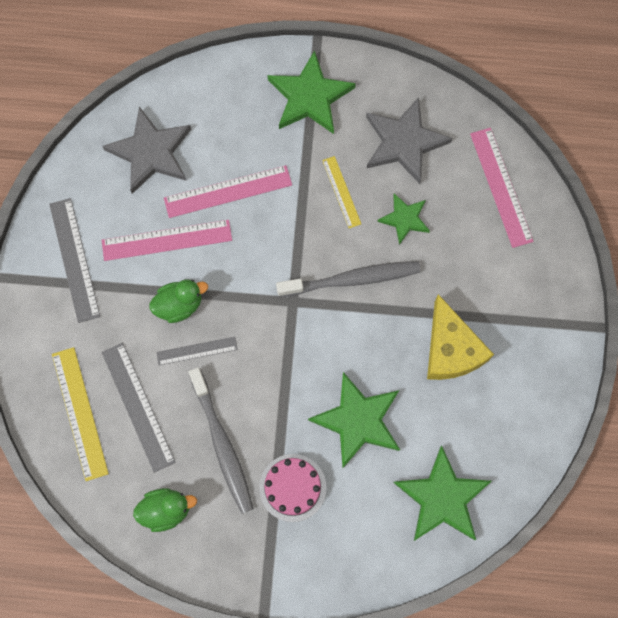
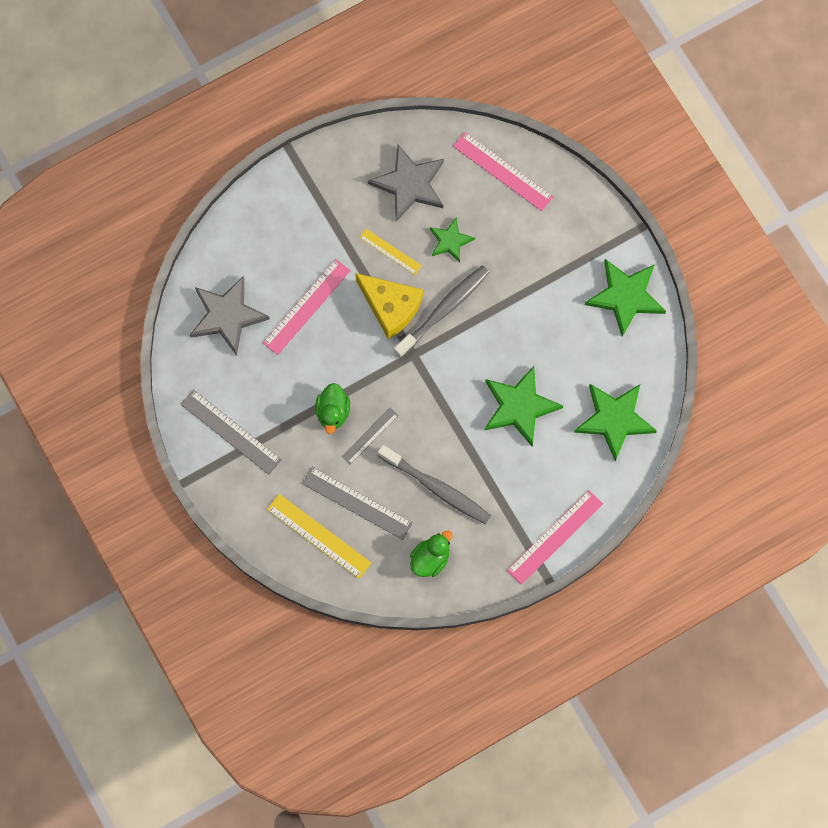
camera: 35 degrees left, 0 degrees up
pink ruler [102,220,232,261] -> pink ruler moved to [507,490,603,585]
green duck [149,279,208,323] -> green duck turned 150 degrees clockwise [315,383,350,434]
pink cake [259,454,327,522] -> none
green star [267,50,356,134] -> green star moved to [585,259,666,337]
yellow cheese [427,294,494,380] -> yellow cheese moved to [355,273,423,339]

